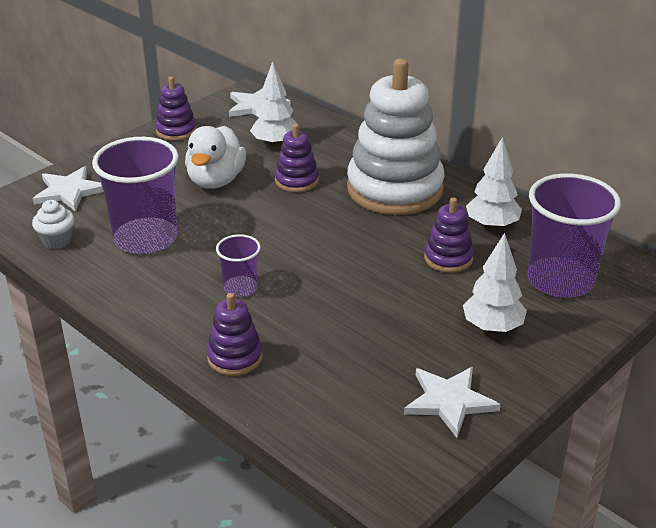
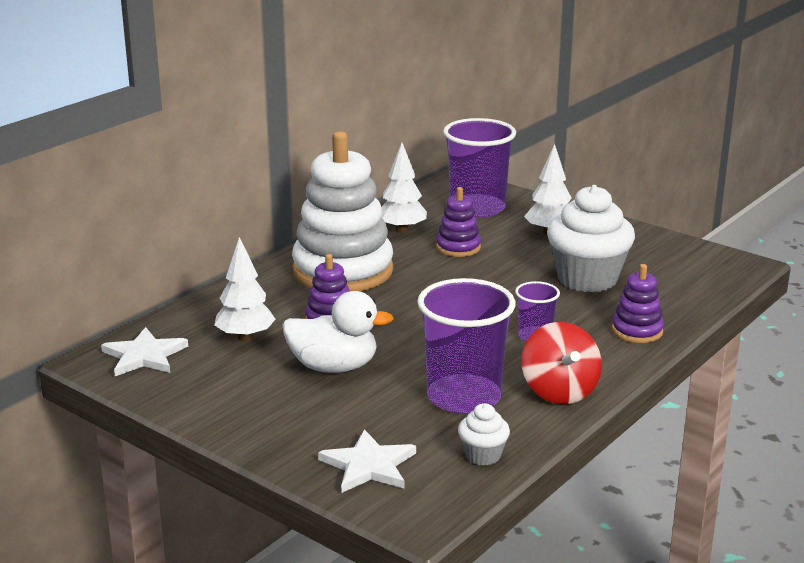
camera: 95 degrees left, 10 degrees down
purple stacking toy [155,76,197,141] -> none
white star [404,367,501,438] -> none
none -> red spinning top [521,322,602,404]
none -> white cupcake [547,185,635,292]

